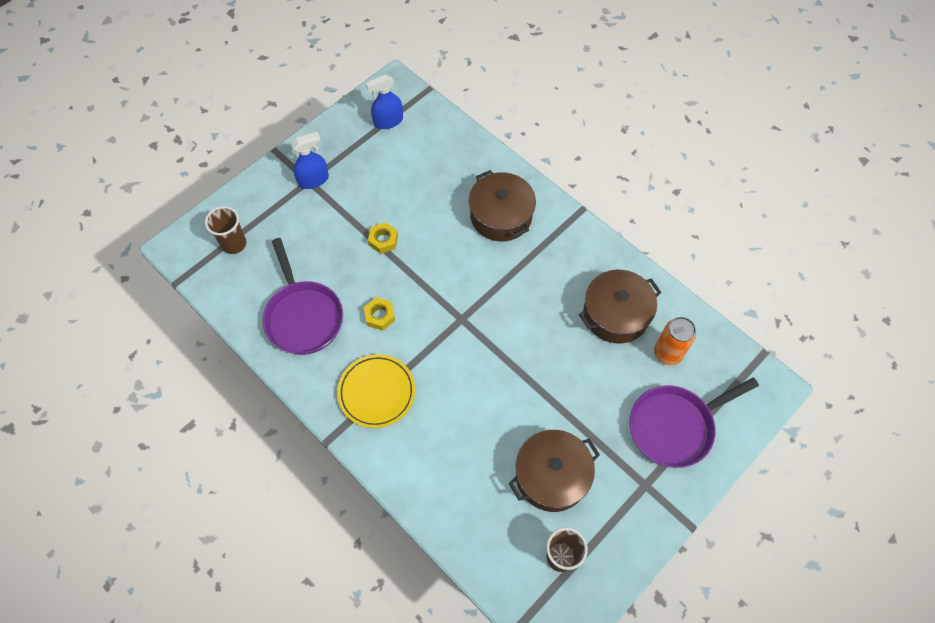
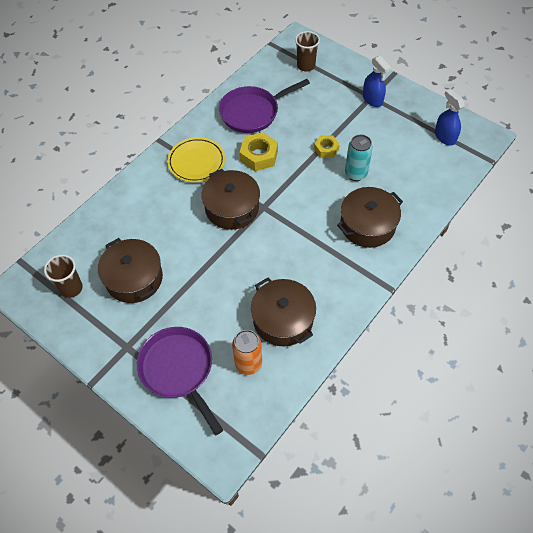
camera: 85 degrees right, 5 degrees down
yellow nut [364,297,395,331] -> yellow nut [240,132,278,171], size x1.58
none -> brown pot [201,169,260,230]
none -> turquoise can [345,135,373,181]

